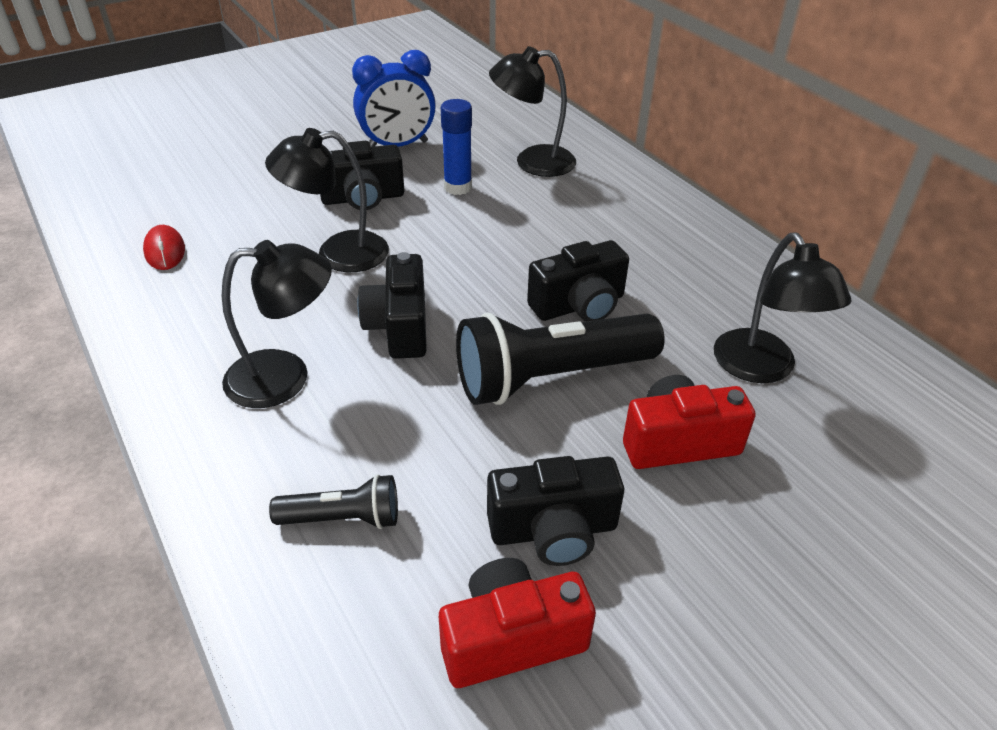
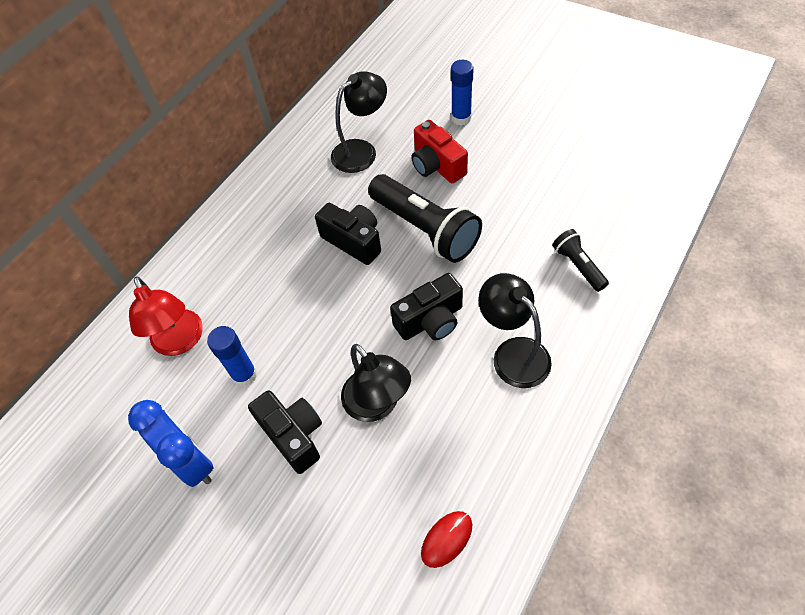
camera: 110 degrees left, 15 degrees up
red camera [439,558,596,688] -> none
black camera [487,456,624,566] -> none
black lamp [489,46,576,177] -> red lamp [129,276,203,356]
none -> blue glue stick [451,60,474,125]

